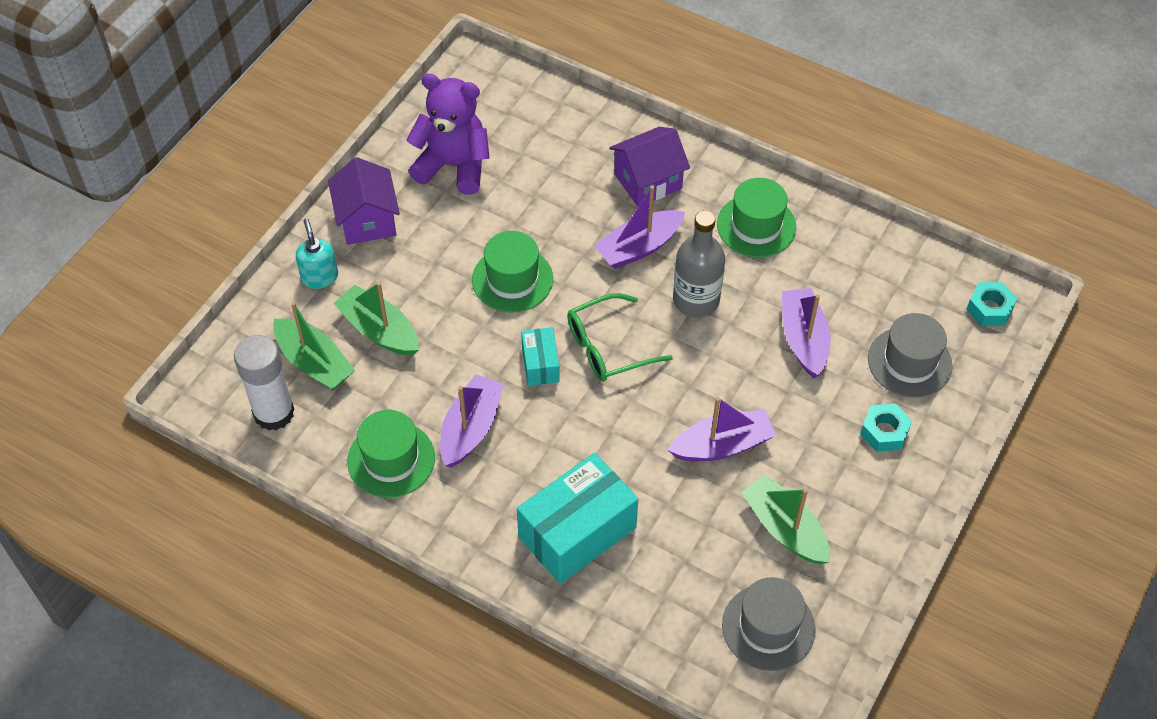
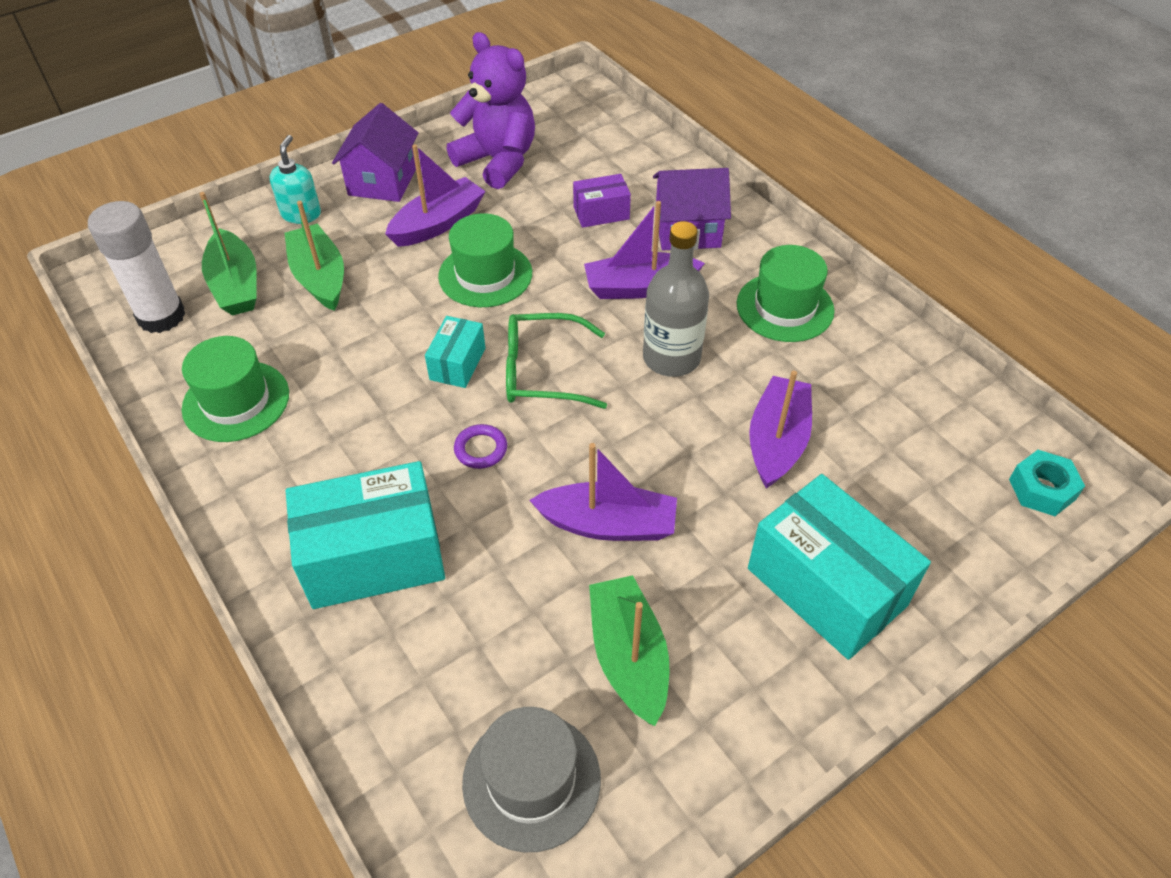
camera: 25 degrees right, 5 degrees down
purple boat [440,374,504,467] -> purple boat moved to [385,144,486,247]
turquoise nut [860,404,912,452] -> turquoise box [748,474,931,660]
grey hat [868,313,953,398] -> none
none -> purple ring [454,424,507,469]
none -> purple box [573,174,631,228]

